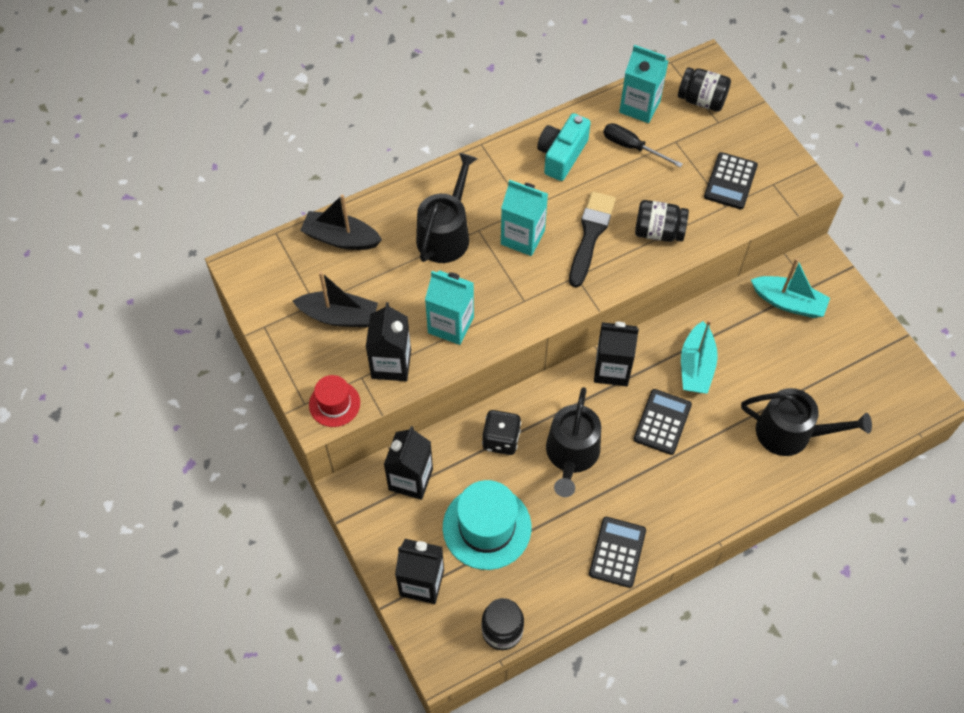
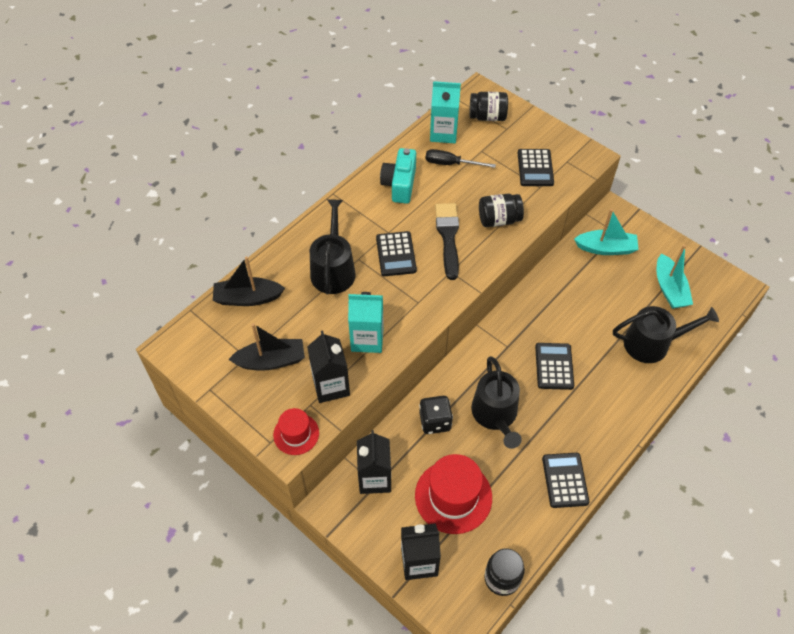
camera: 20 degrees left, 5 degrees down
turquoise hat [443,480,531,570] -> red hat [415,454,492,534]
turquoise carton [501,180,548,256] -> black calculator [376,231,417,276]
black carton [594,322,639,386] -> none
turquoise boat [681,320,718,394] -> turquoise boat moved to [656,245,693,309]

